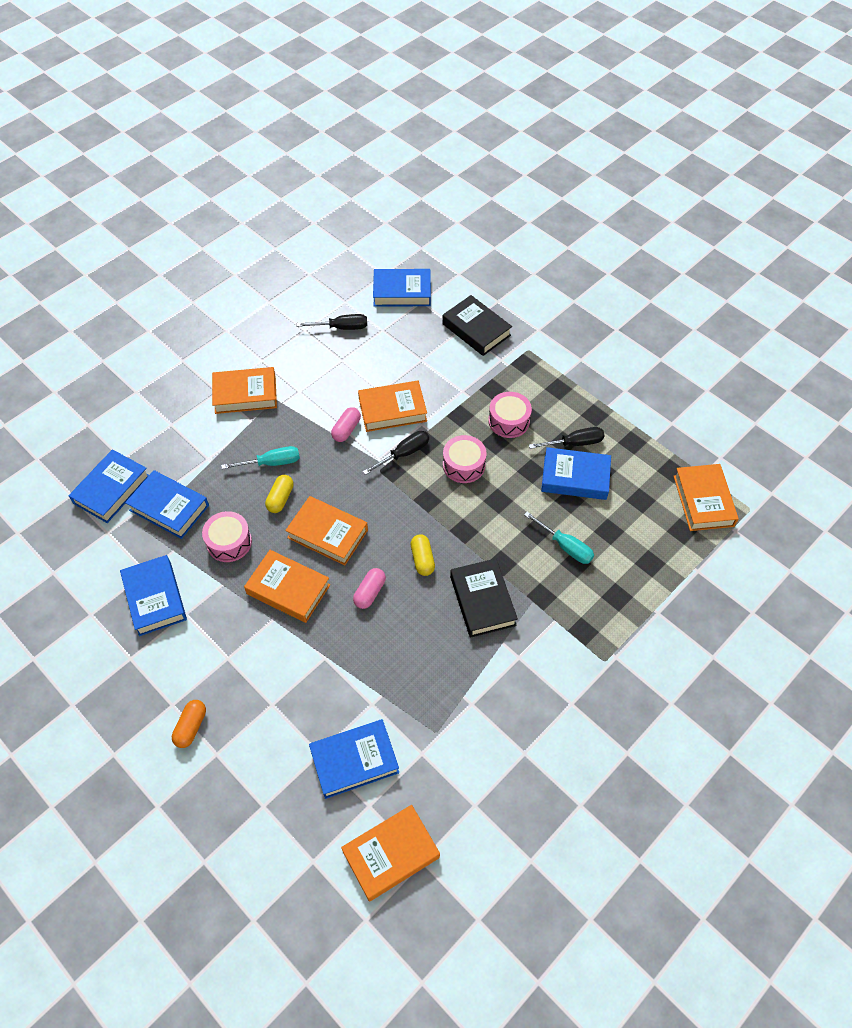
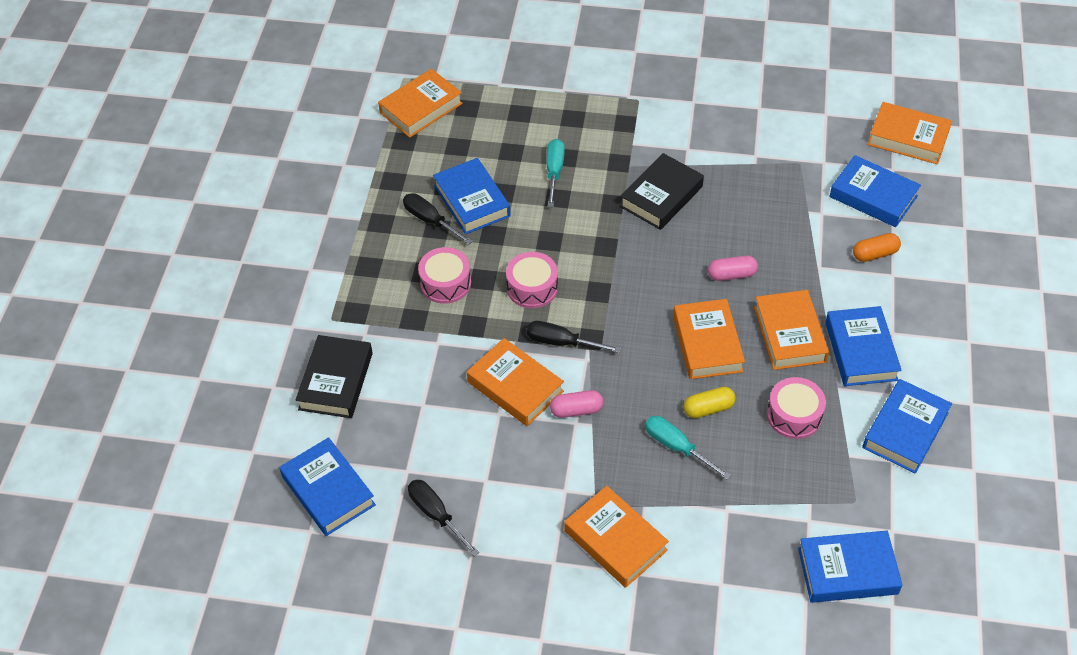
camera: 125 degrees left, 5 degrees down
blue book [125,470,209,539] -> blue book moved to [825,306,902,386]
orange capsule [172,700,206,748] -> orange capsule moved to [853,233,901,262]
yellow capsule [411,534,435,576] -> none

